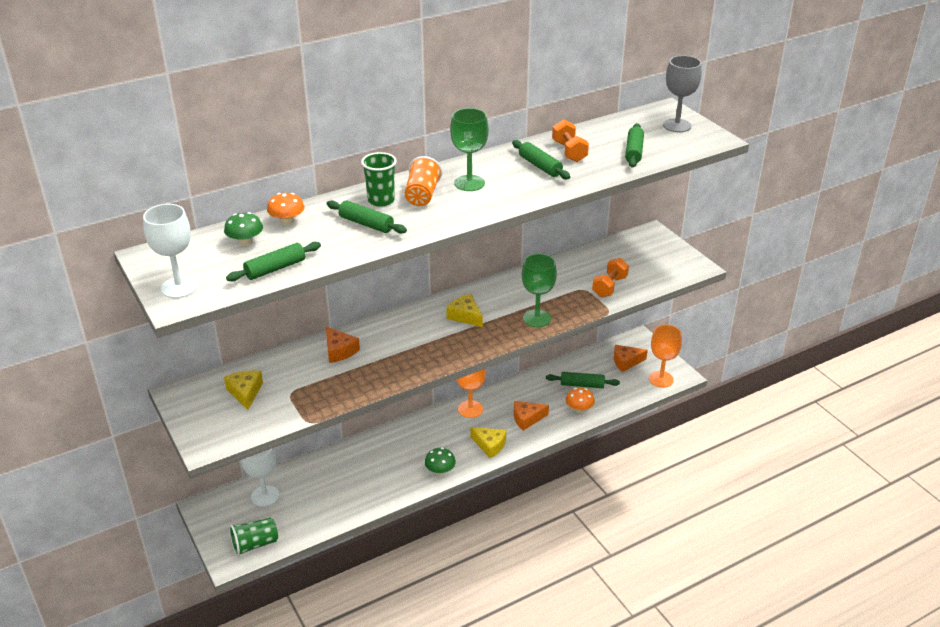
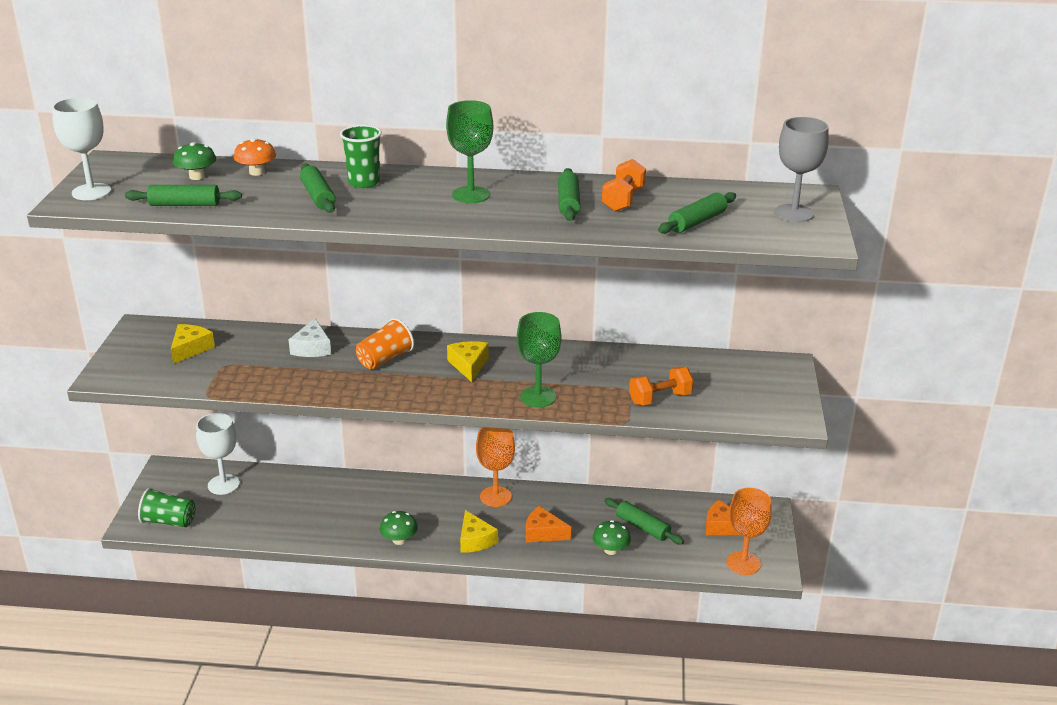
camera: 35 degrees right, 5 degrees down
orange cheese [326,327,360,363] -> white cheese [288,318,331,357]
orange cup [405,156,442,206] -> orange cup moved to [356,318,414,369]
orange mushroom [566,387,595,413] -> green mushroom [593,520,631,555]

